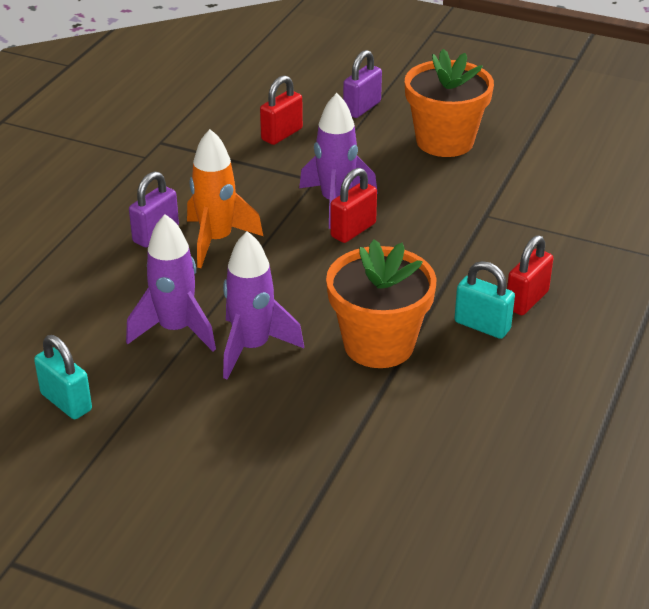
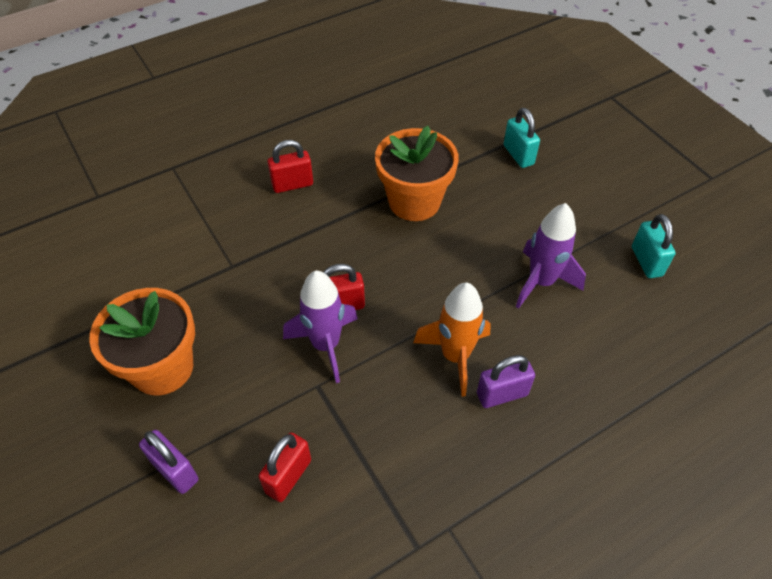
camera: 145 degrees left, 15 degrees up
purple rocket [223,231,304,379] -> none
red padlock [260,75,303,145] -> red padlock turned 45 degrees counterclockwise [258,433,311,502]
purple padlock [343,50,382,118] -> purple padlock turned 60 degrees clockwise [139,430,199,494]
turquoise padlock [454,261,515,339] -> turquoise padlock moved to [504,108,540,168]

